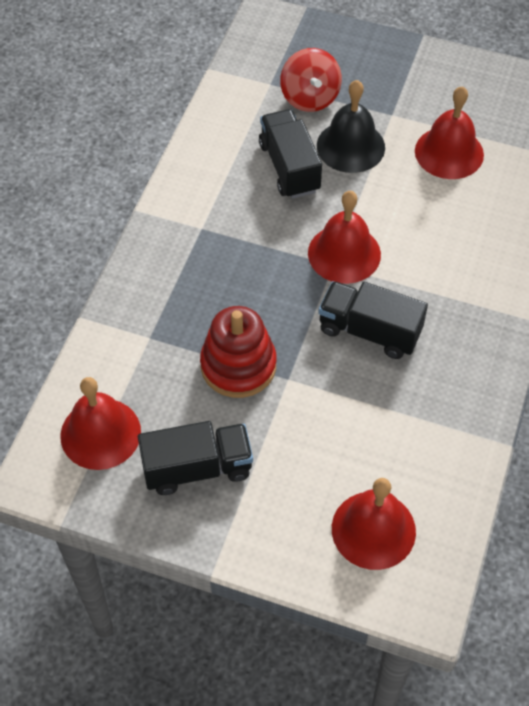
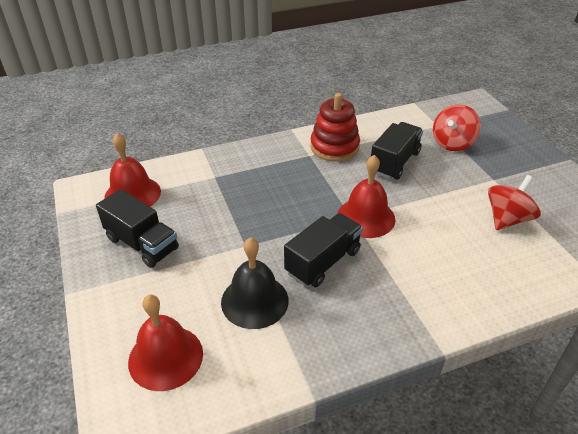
camera: 50 degrees right, 15 degrees down
red stacking toy [200,306,277,398] -> red stacking toy moved to [310,93,360,162]
black bell [317,80,385,173] -> black bell moved to [221,237,289,329]
black truck [318,281,428,359] -> black truck turned 60 degrees clockwise [284,213,363,287]
red bell [415,86,484,179] -> red spinning top [488,175,541,230]

